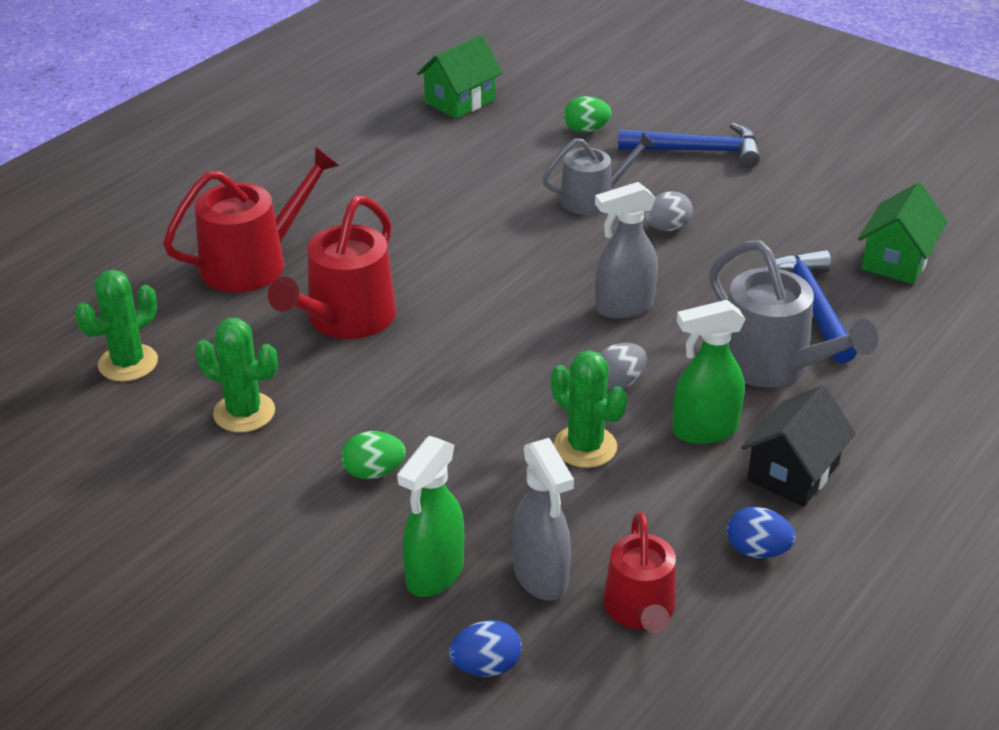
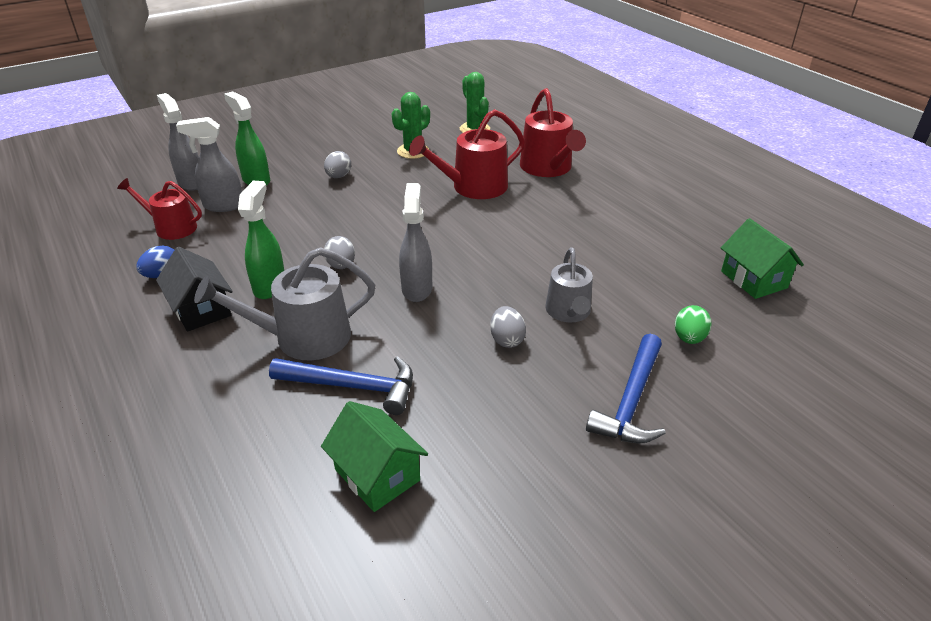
camera: 110 degrees right, 0 degrees up
red watering can [268,196,396,339] -> red watering can turned 75 degrees counterclockwise [409,109,525,199]
green egg [342,431,406,479] -> grey egg [324,151,351,178]
blue egg [449,620,522,677] -> grey spray bottle [157,93,199,191]
green cactus [551,350,627,468] -> none

